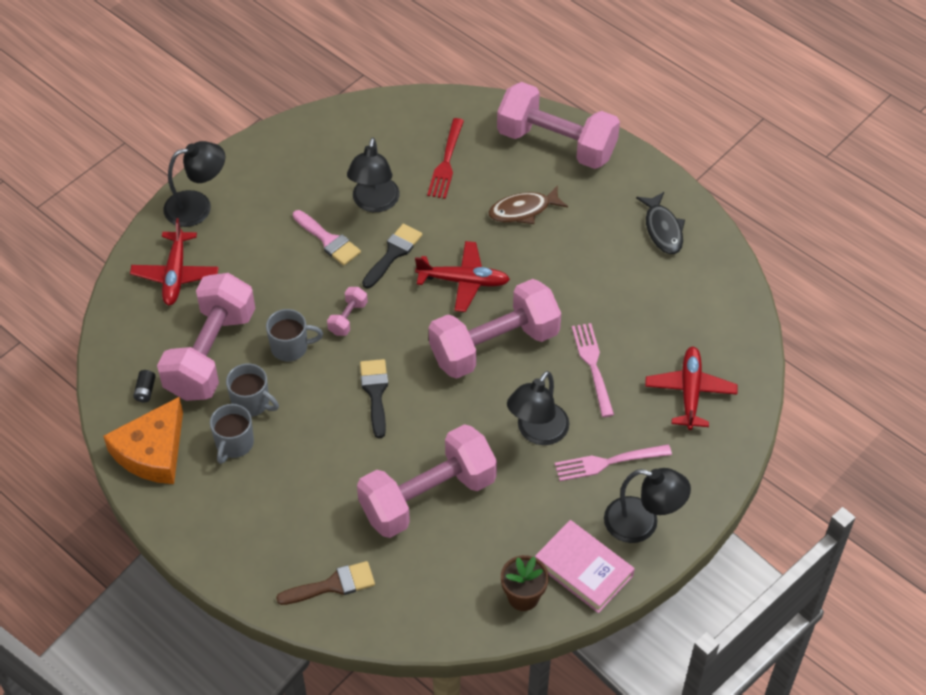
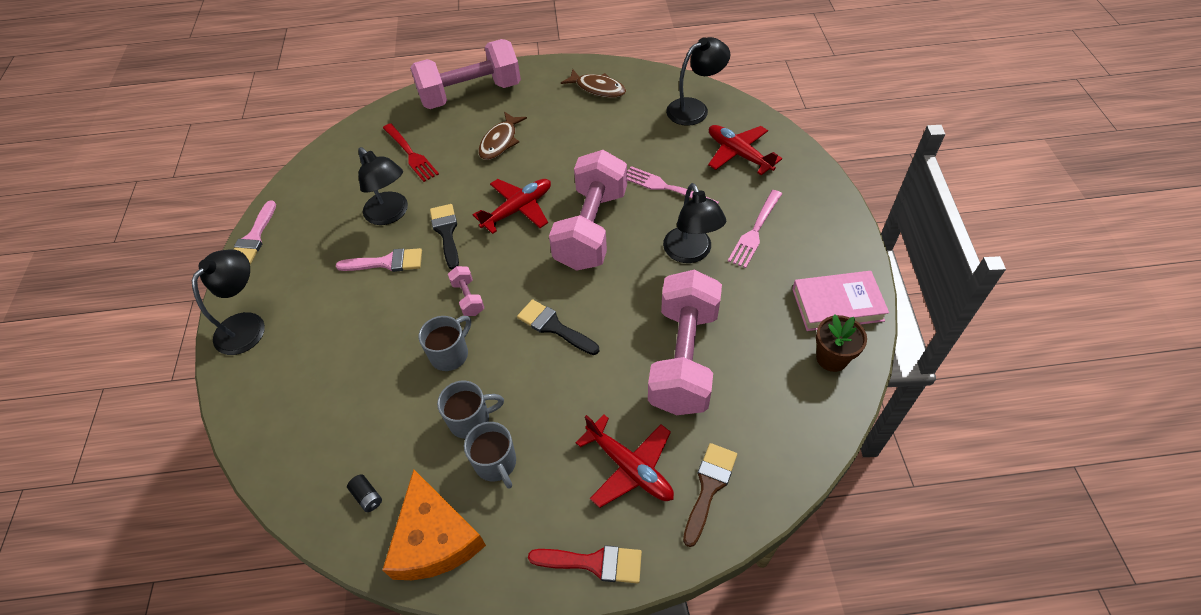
camera: 45 degrees left, 0 degrees up
red plane [130,218,219,306] -> red plane moved to [575,415,674,508]
pink dumbbell [157,273,255,401] -> none
black lamp [604,468,691,543] -> black lamp moved to [666,37,730,126]
black fish [636,192,685,254] -> brown fish [561,69,626,98]
none -> pink brush [234,200,276,264]
none -> red brush [528,545,642,583]

